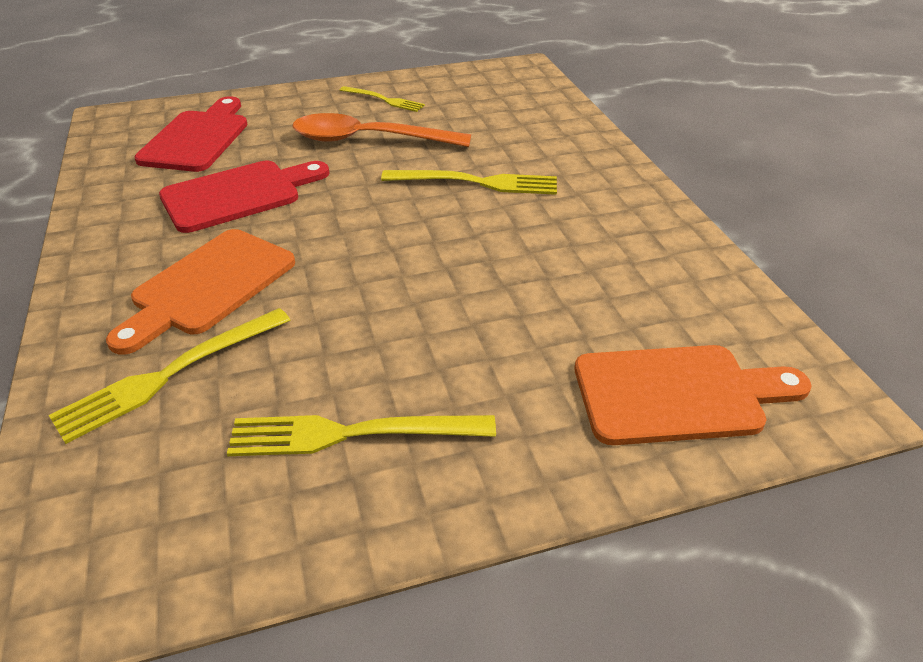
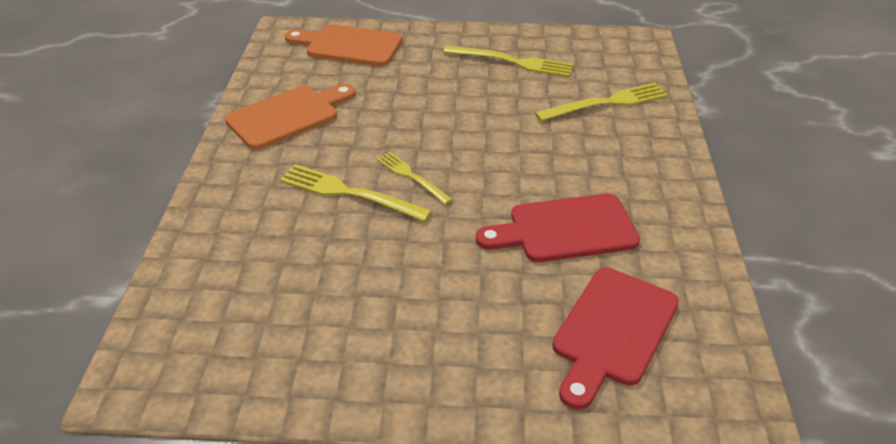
camera: 160 degrees left, 0 degrees up
orange cutting board [106,229,295,355] -> orange cutting board moved to [225,84,356,150]
orange spoon [293,113,471,147] -> none
yellow fork [340,86,425,112] -> yellow fork moved to [376,152,453,204]

